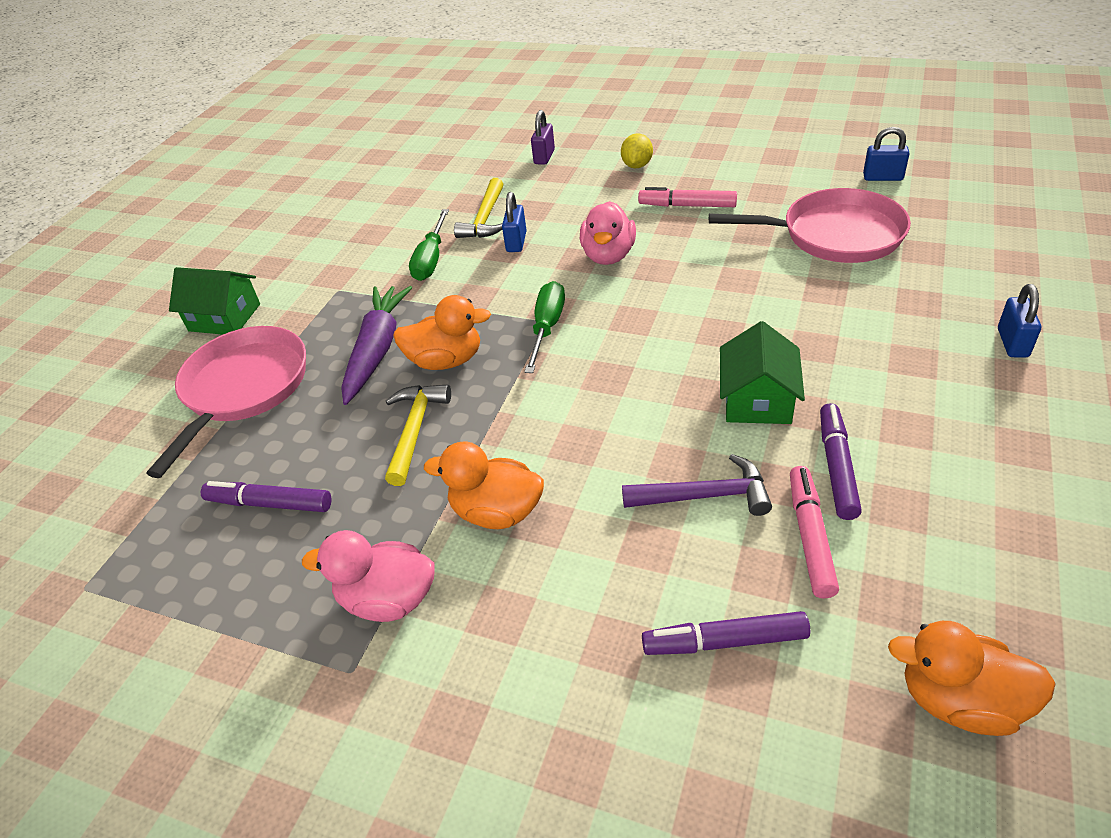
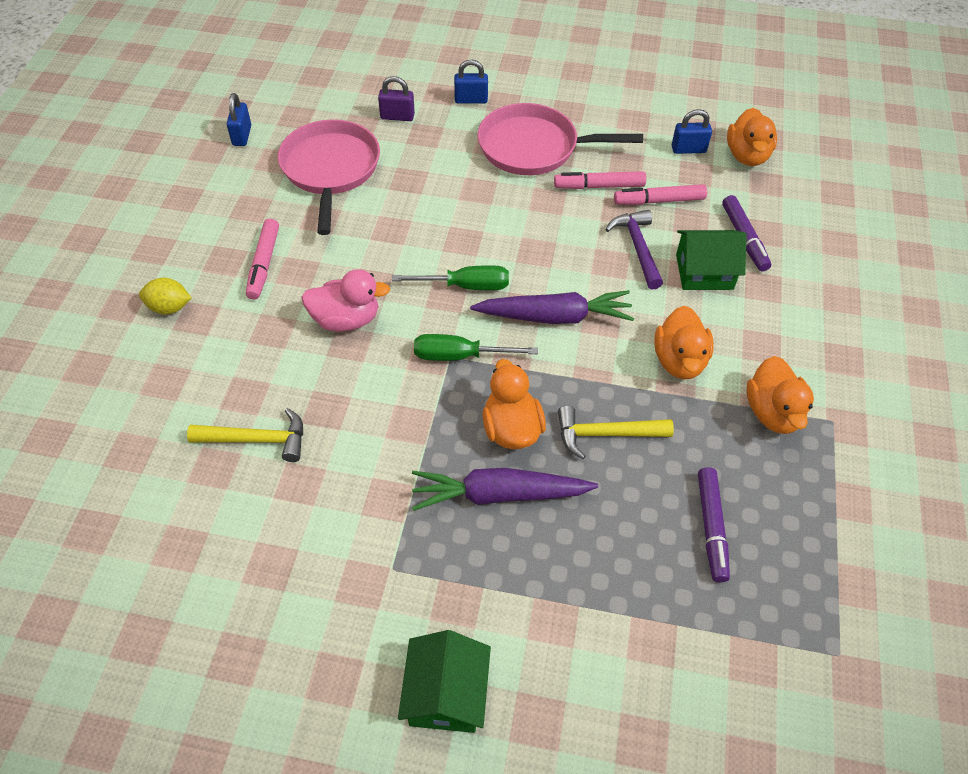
camera: 105 degrees left, 10 degrees up
pink pan [146,326,306,478] -> pink pan moved to [478,103,643,175]
pink duck [302,530,435,622] -> orange duck [747,356,814,434]
green screwdriver [409,209,449,281] -> green screwdriver moved to [392,265,509,290]
blue padlock [502,192,527,252] -> blue padlock moved to [672,109,712,154]
purple padlock [531,110,555,165] -> purple padlock moved to [378,76,415,121]
green house [720,321,805,424] -> green house moved to [676,230,747,290]
purple marker [820,403,862,520] -> pink marker [554,171,646,189]
none -> purple carrot [470,290,634,324]

